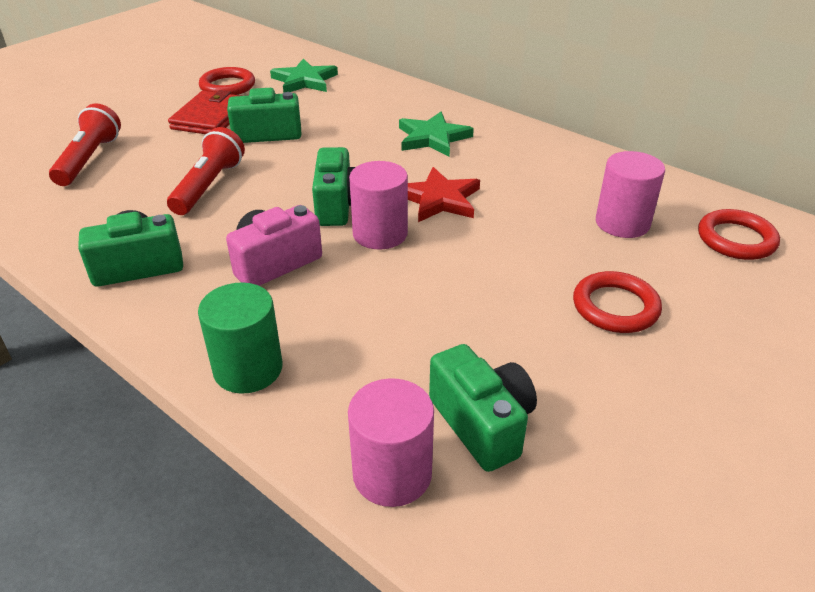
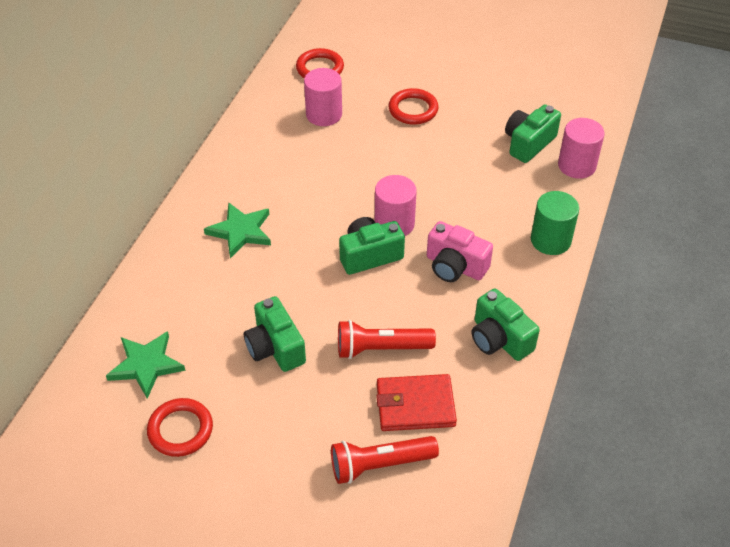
camera: 110 degrees left, 10 degrees up
red wallet [168,90,240,134] -> red wallet moved to [376,374,457,431]
red star [408,167,480,222] -> none

